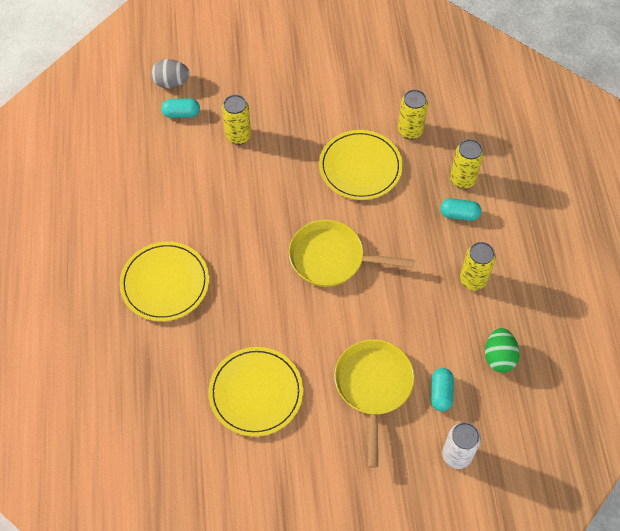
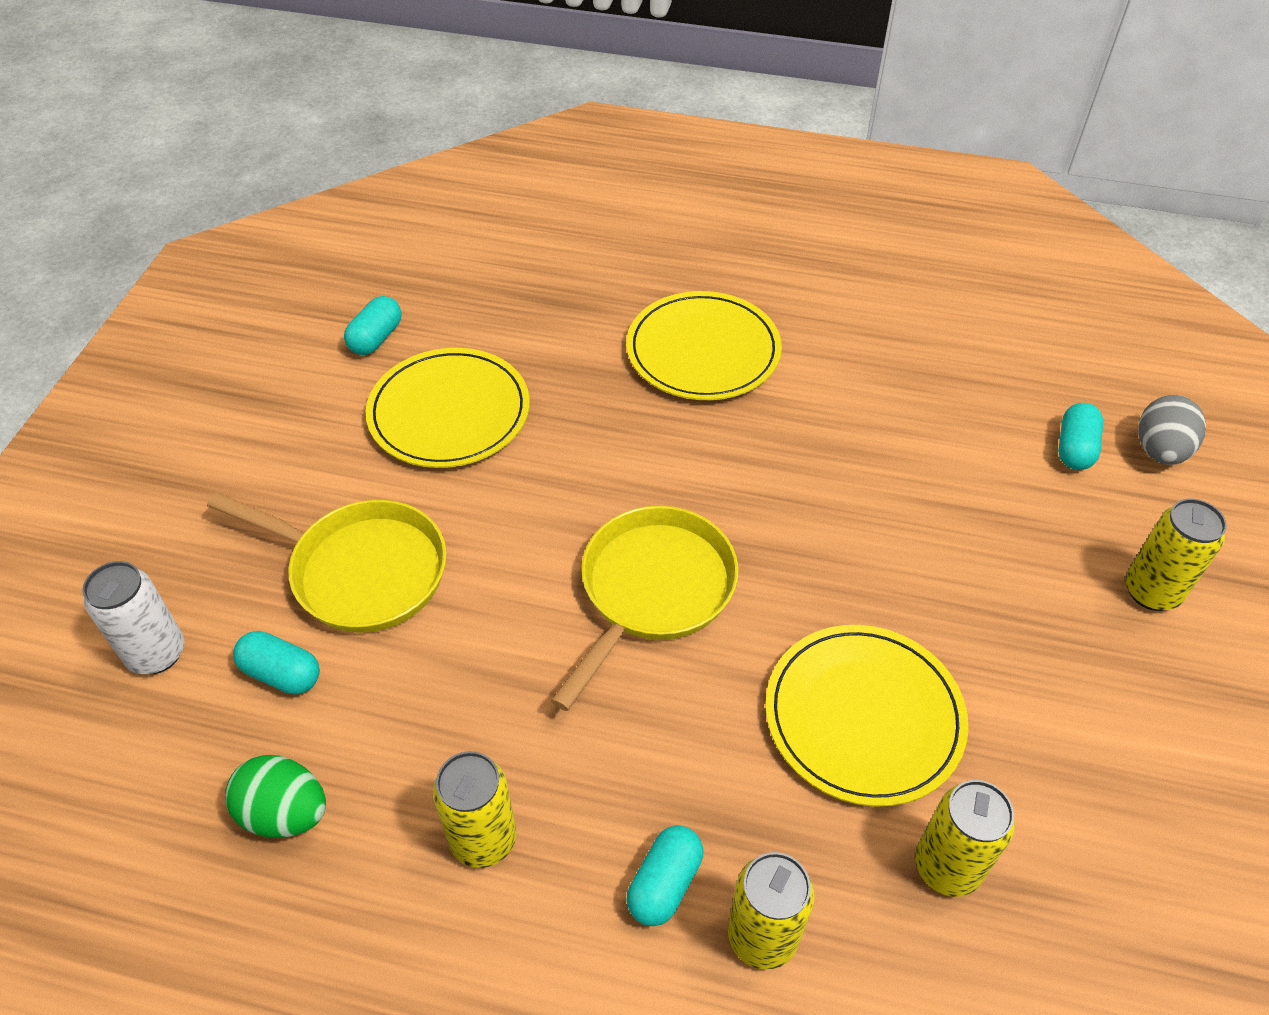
camera: 110 degrees right, 10 degrees down
yellow can [222,95,251,145] -> yellow can moved to [1126,499,1227,611]
none -> turquoise capsule [344,296,402,355]

